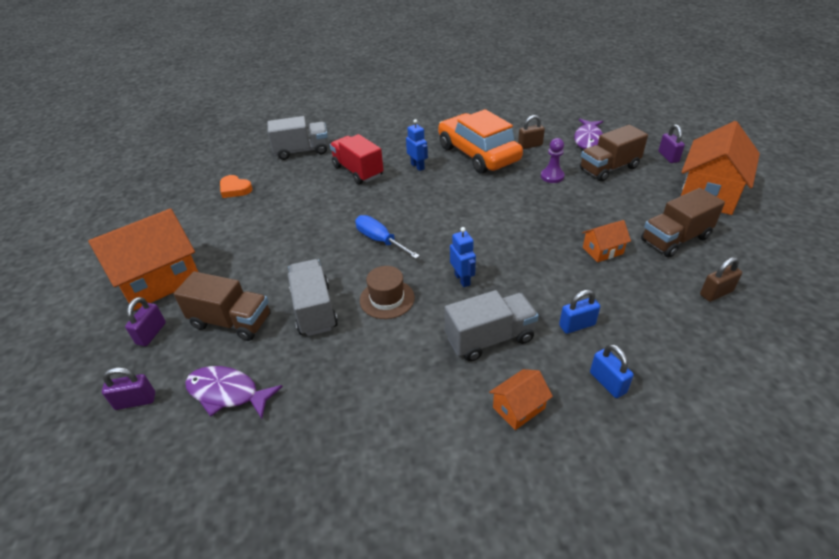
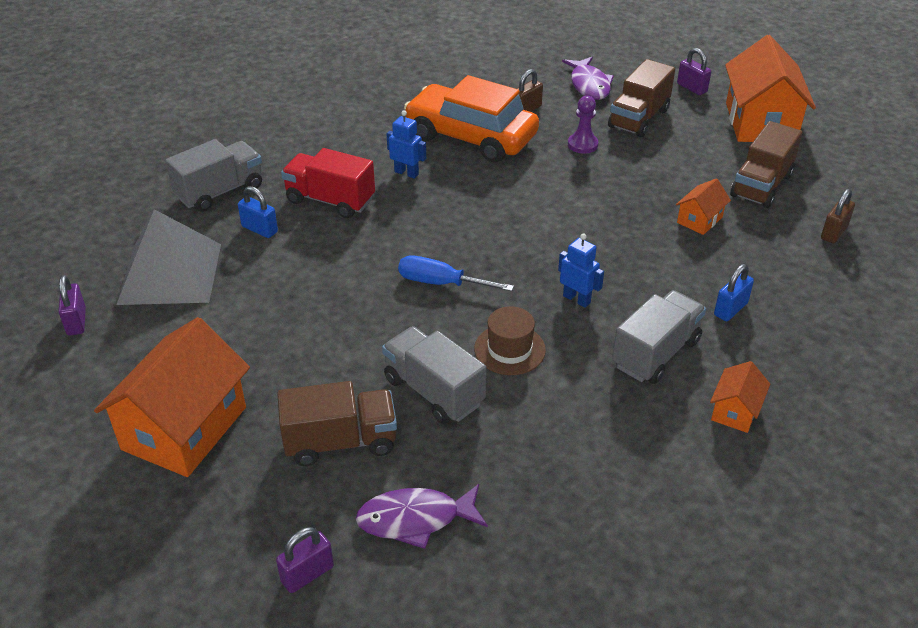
camera: 30 degrees left, 0 degrees up
purple padlock [125,297,166,346] -> purple padlock moved to [59,275,86,336]
orange heart [220,175,252,198] -> grey pyramid [116,209,221,305]
blue padlock [590,344,634,398] -> blue padlock moved to [238,186,278,238]

